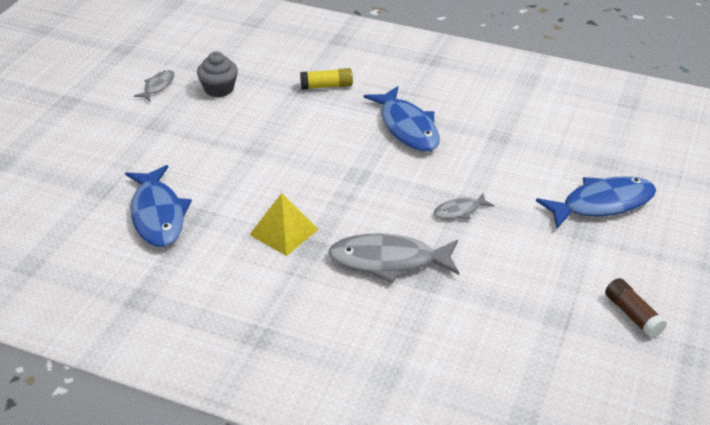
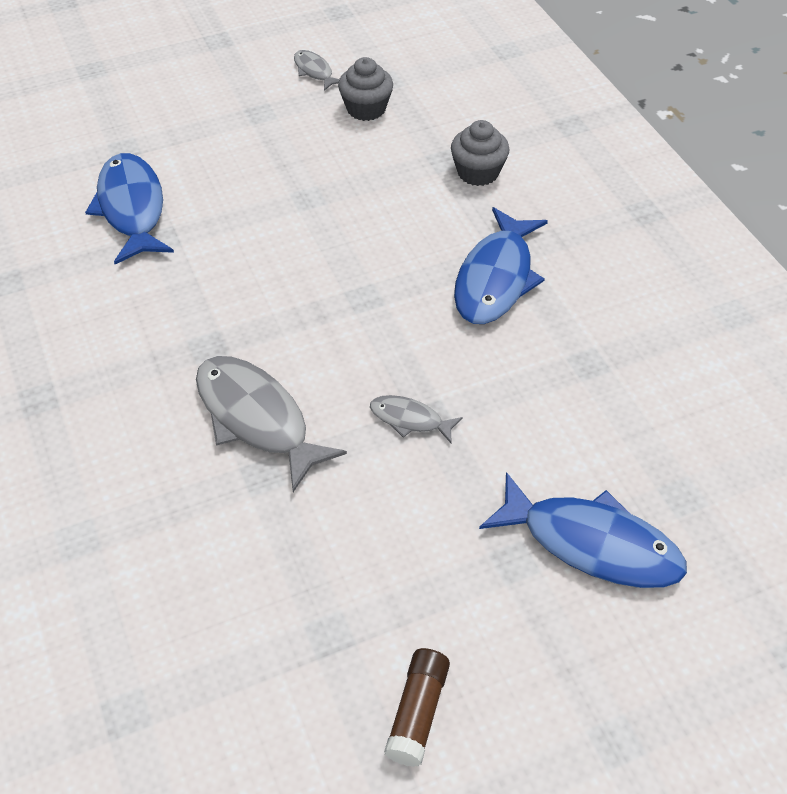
camera: 45 degrees right, 10 degrees up
blue fish [125,165,192,247] -> blue fish turned 135 degrees clockwise [85,153,174,264]
grey fish [134,70,175,101] -> grey fish turned 105 degrees counterclockwise [294,50,339,91]
yellow pyramid [250,193,318,256] -> none
yellow glue stick [300,68,353,90] -> grey cupcake [451,120,510,186]

